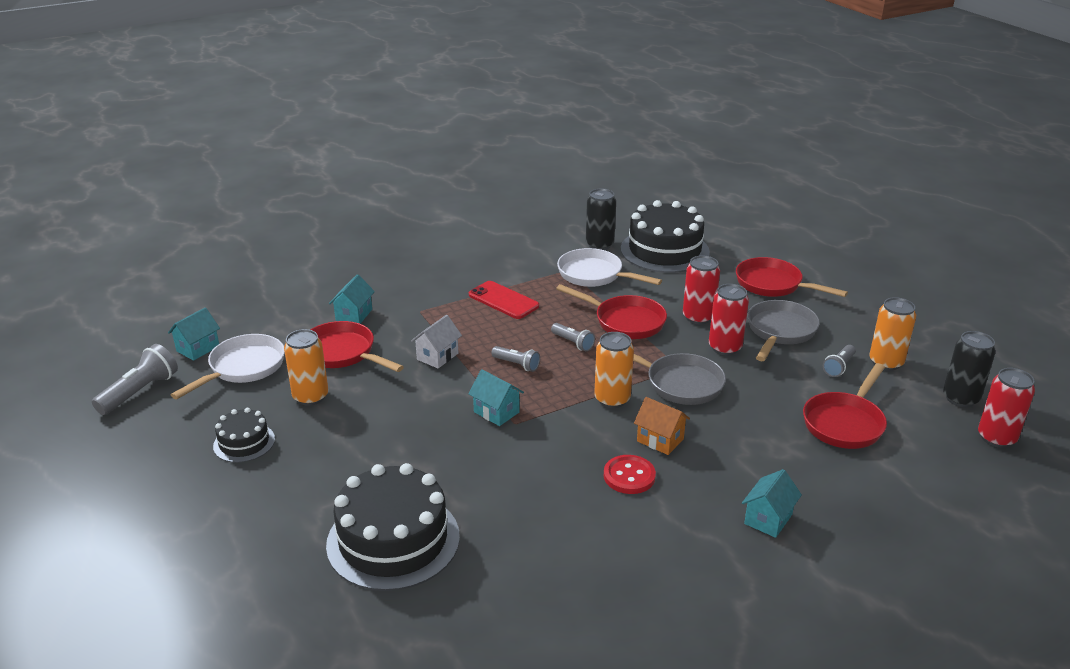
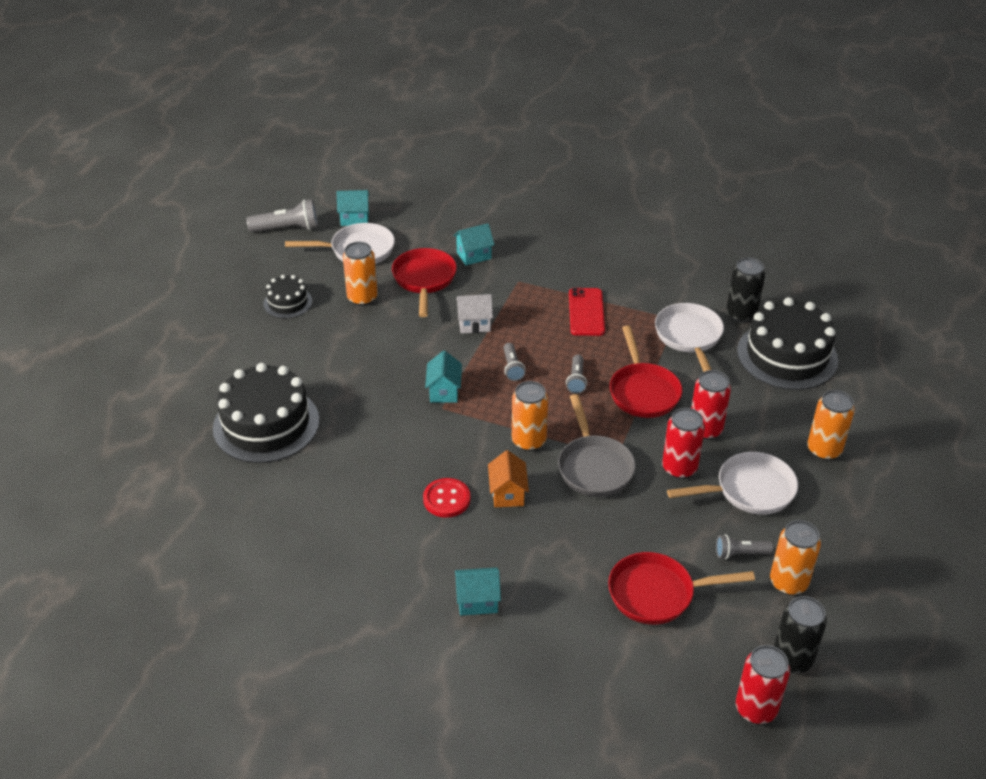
camera: 50 degrees right, 10 degrees up
red pan [736,257,848,297] -> orange can [808,390,855,460]
grey pan [748,300,820,361] -> white pan [667,452,798,515]

